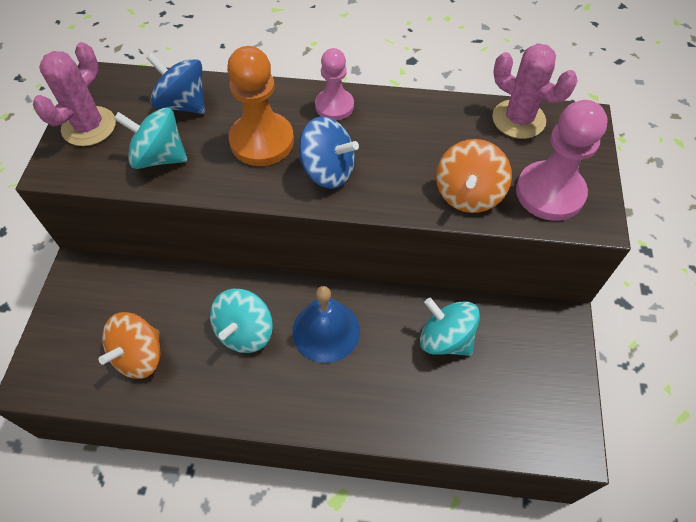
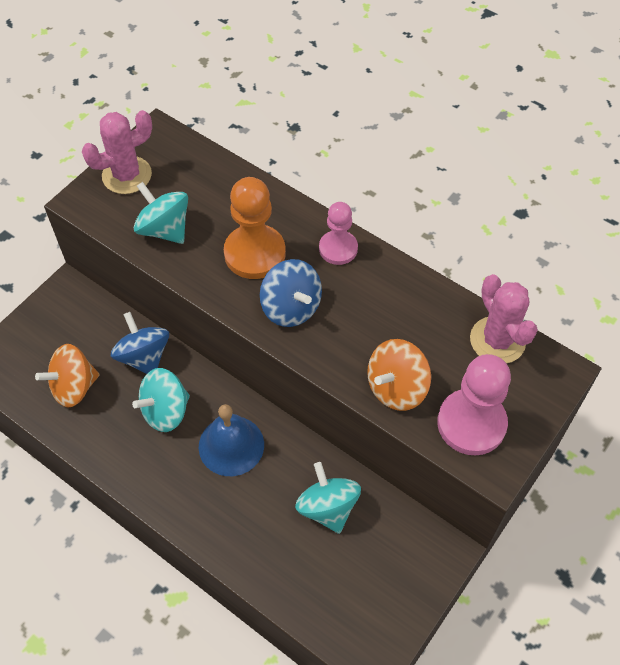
camera: 30 degrees right, 0 degrees up
blue spinning top [146,53,205,114] -> blue spinning top moved to [111,312,169,374]

